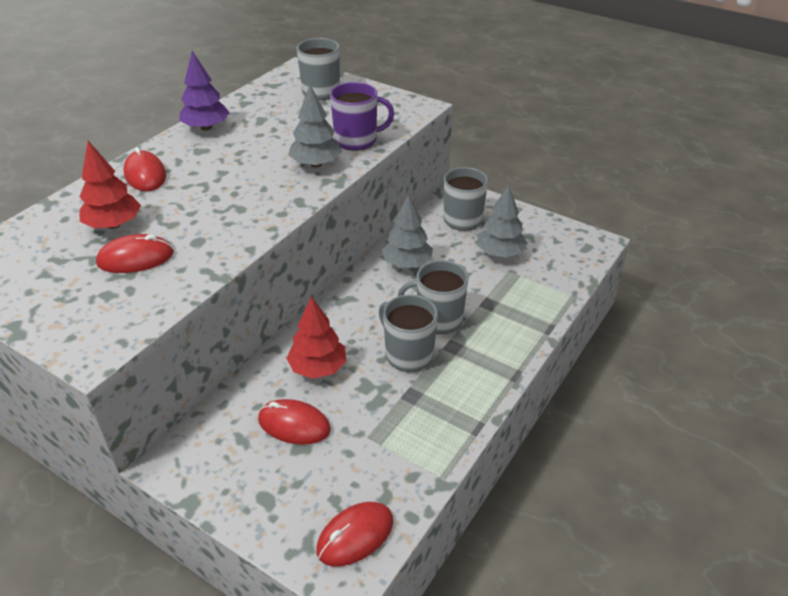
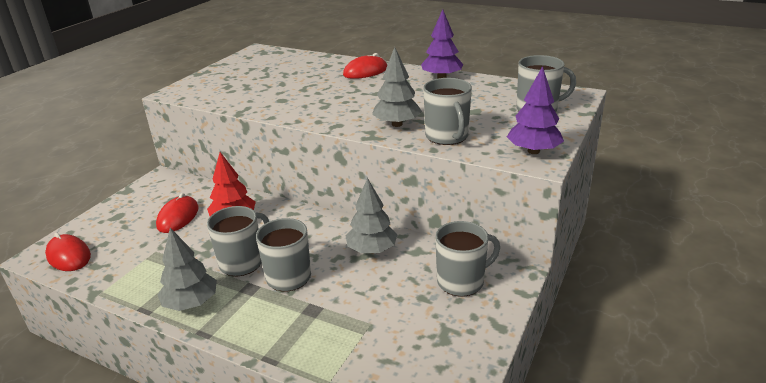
camera: 85 degrees right, 10 degrees down
red tree [79,141,141,229] -> none
red mouse [96,234,174,273] -> none
purple mug [330,82,394,151] -> grey mug [423,78,472,145]
grey tree [477,185,528,258] -> grey tree moved to [158,228,217,311]
none -> purple tree [507,66,564,154]

